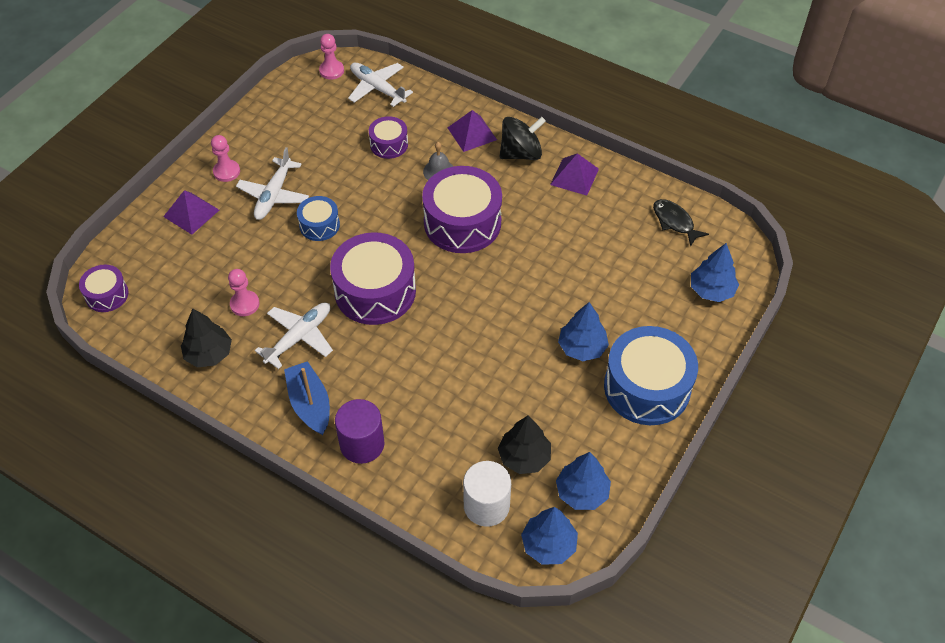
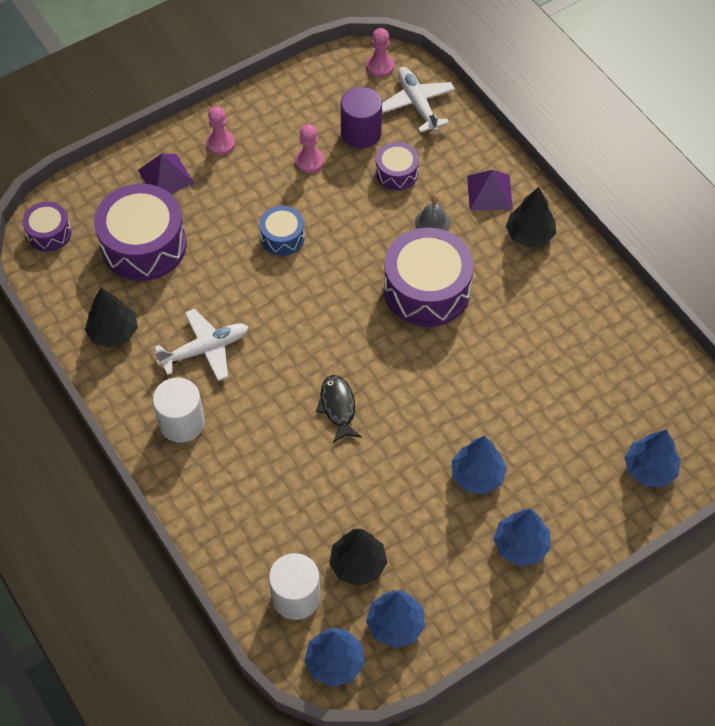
camera: 25 degrees right, 5 degrees up
pink pawn [228,269,260,316] -> pink pawn moved to [295,124,324,173]
white plane [236,147,309,220] -> none
blue boat [284,361,330,435] -> white cylinder [153,378,205,443]
purple drum [330,232,416,325] -> purple drum moved to [94,184,187,281]
purple cylinder [335,399,384,464] -> purple cylinder moved to [341,87,382,149]
black spinning top [499,117,546,160] -> black tree [506,187,556,247]
purple pyramid [550,153,599,196] -> none
blue drum [604,326,698,425] -> blue tree [494,509,551,566]
black fish [653,199,709,247] -> black fish moved to [316,375,362,443]

